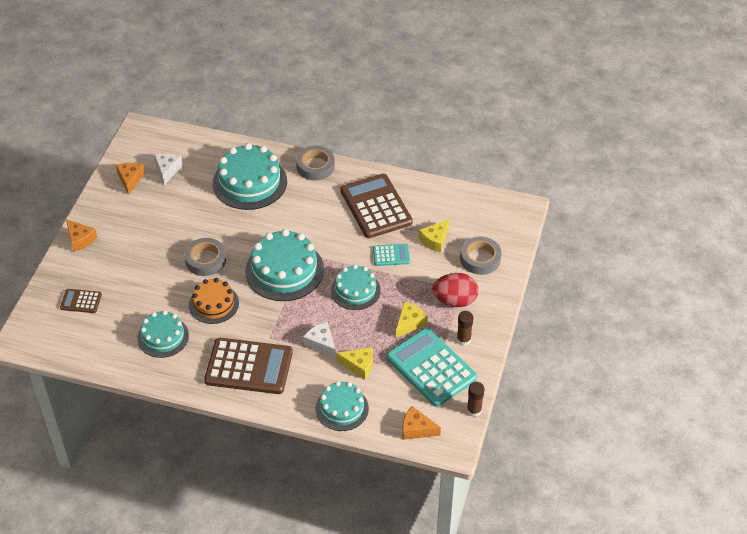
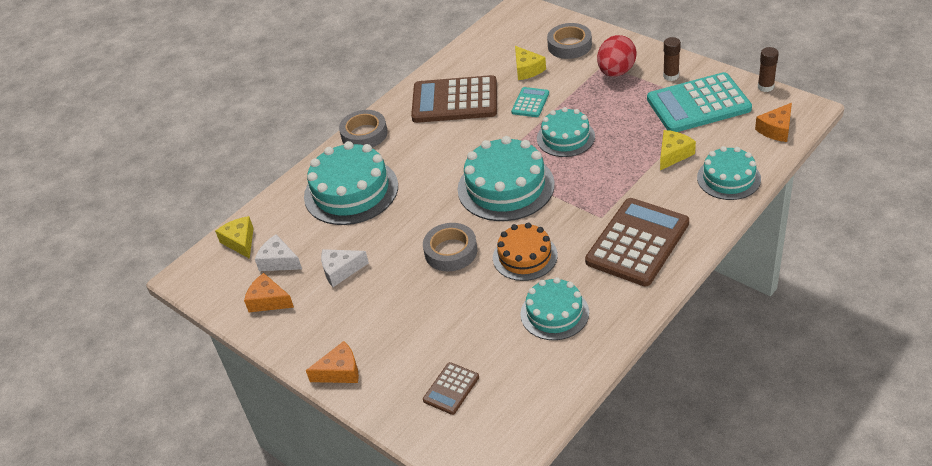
camera: 60 degrees left, 5 degrees down
white cheese [303,322,336,358] -> white cheese moved to [321,249,369,287]
yellow cheese [396,302,428,337] -> yellow cheese moved to [215,216,254,259]

